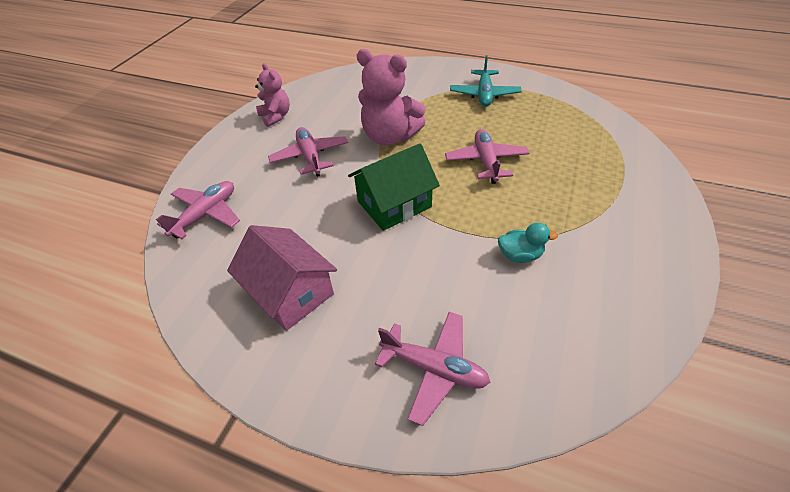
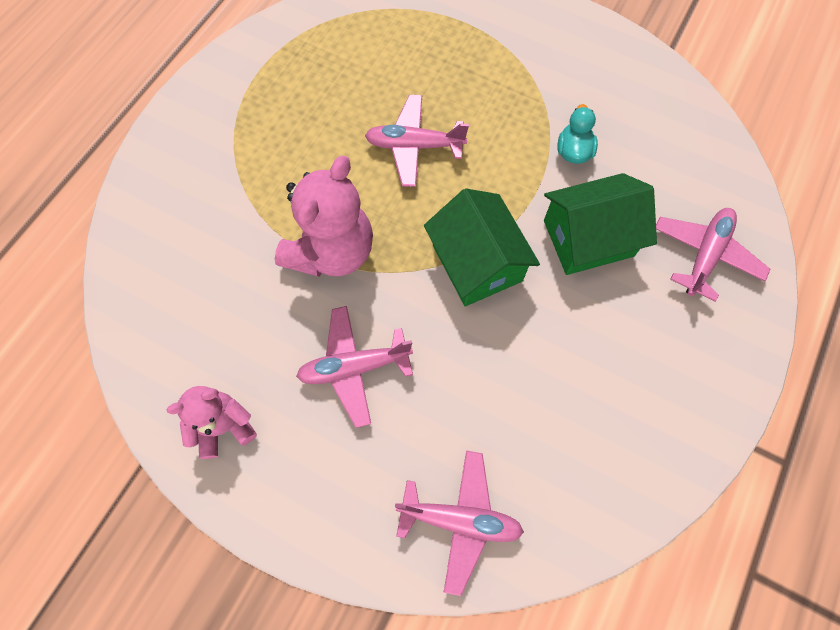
camera: 85 degrees left, 20 degrees up
pink plane [156,181,240,239] -> pink plane turned 150 degrees clockwise [395,450,524,596]
pink house [227,225,337,331] -> none
turquoise plane [450,55,522,107] -> none
none -> green house [544,173,657,275]

